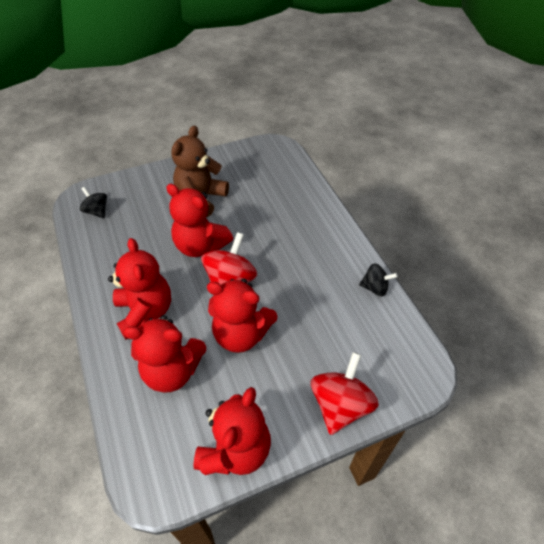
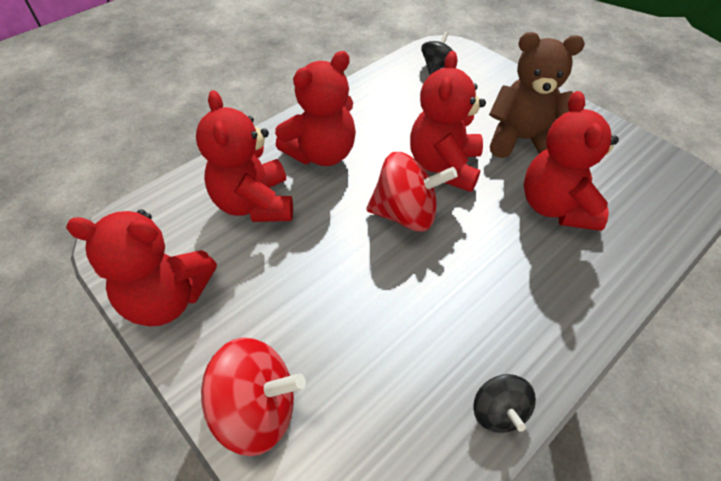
camera: 70 degrees right, 0 degrees up
red teddy bear [207,279,278,353] -> red teddy bear moved to [524,91,619,231]

